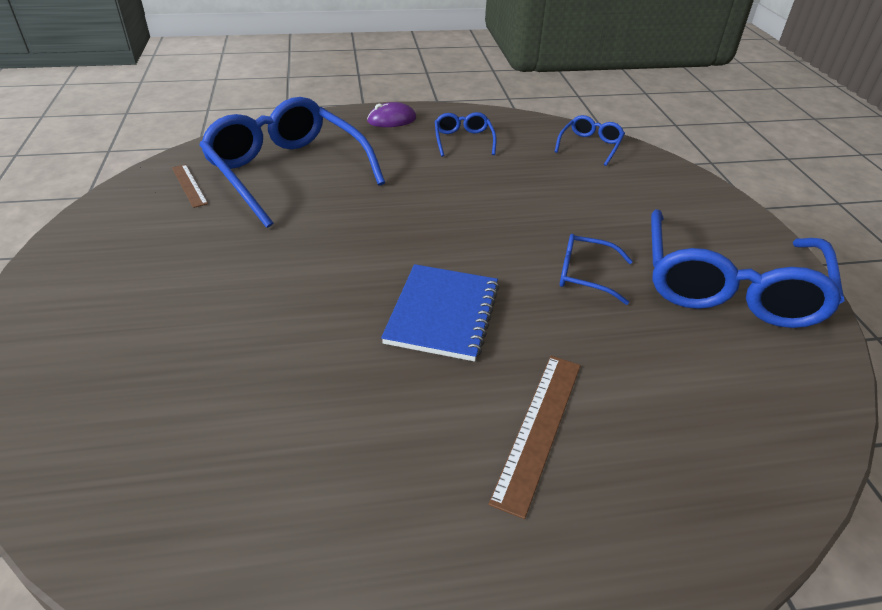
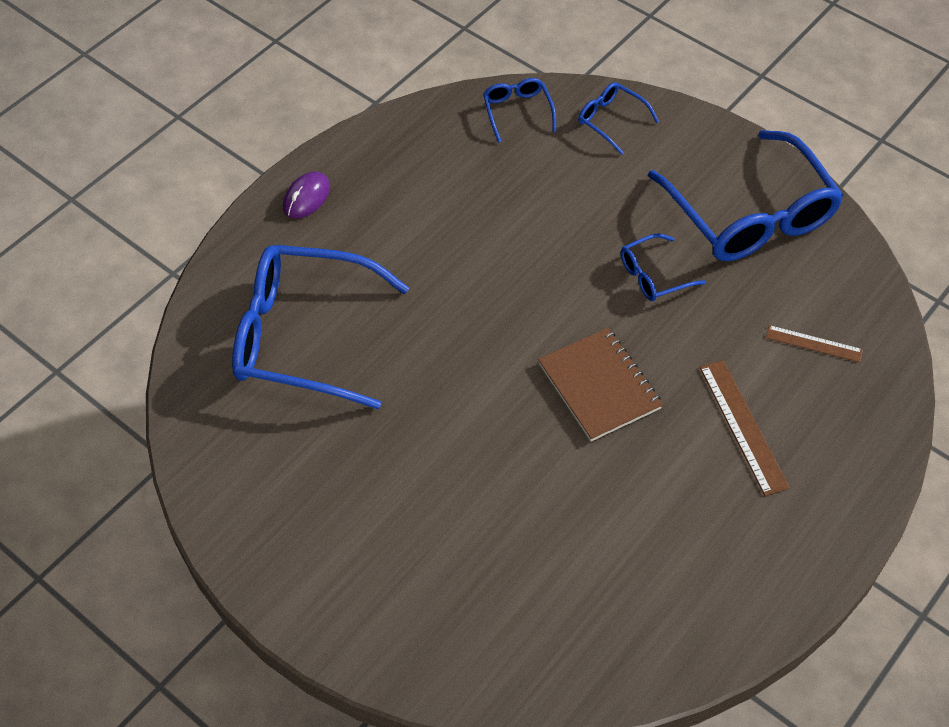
camera: 40 degrees left, 15 degrees up
brown ruler [172,164,208,208] -> brown ruler moved to [766,325,863,362]
blue notebook [381,264,499,361] -> brown notebook [538,328,663,441]
blue glasses [435,112,497,157] -> blue glasses moved to [578,82,659,155]

